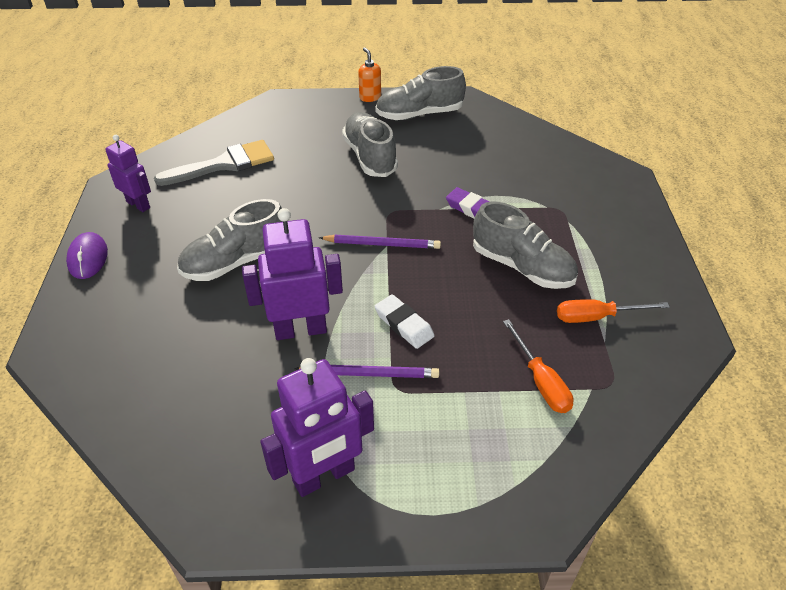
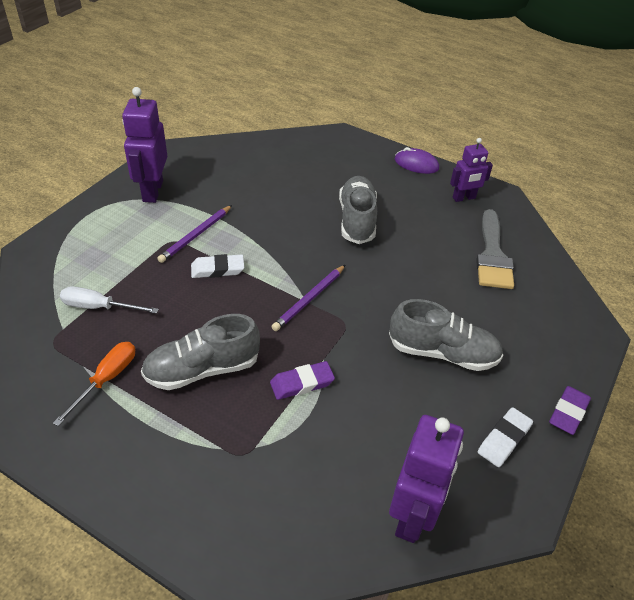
camera: 120 degrees right, 0 degrees up
purple robot [242,208,343,340] -> purple robot moved to [389,415,464,543]
orange soap dispenser [358,47,381,102] -> purple eraser [549,386,591,435]
grey shoe [375,66,466,120] -> white eraser [478,407,533,467]
orange screwdriver [503,319,574,413] -> white screwdriver [60,286,159,314]

